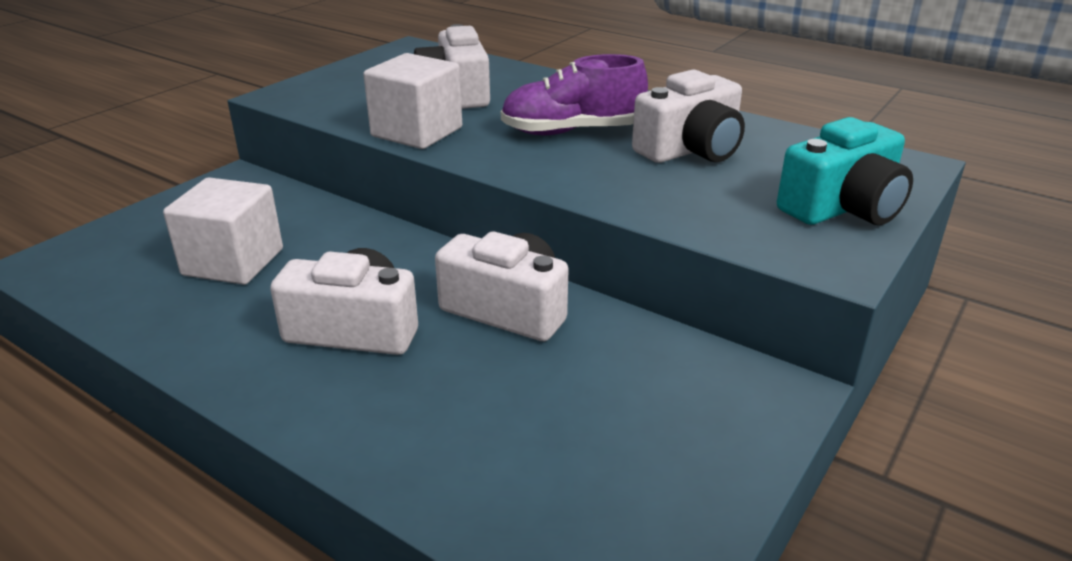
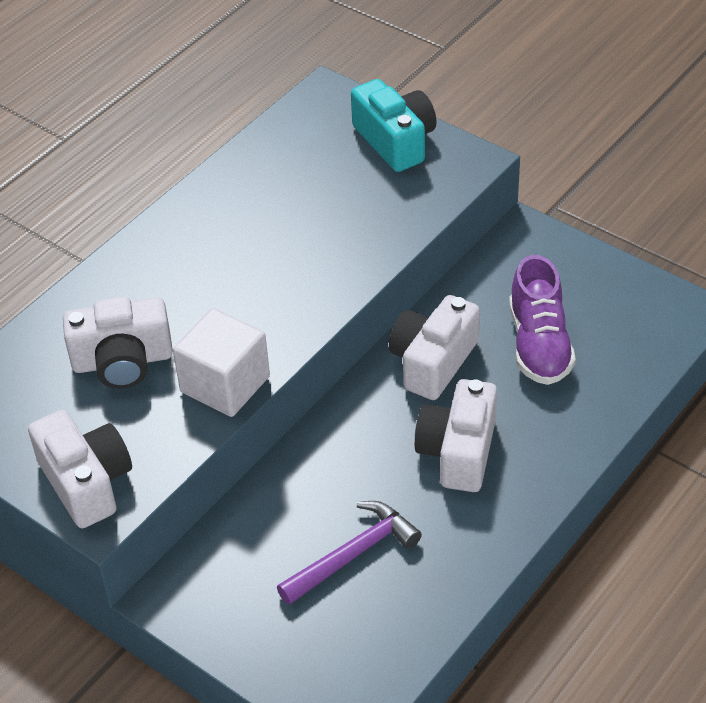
camera: 85 degrees left, 15 degrees up
white cube [163,177,283,285] -> purple hammer [277,501,422,605]
purple shoe [501,54,648,135] -> purple shoe moved to [509,255,576,385]
white camera [632,70,745,163] -> white camera moved to [28,410,132,528]

